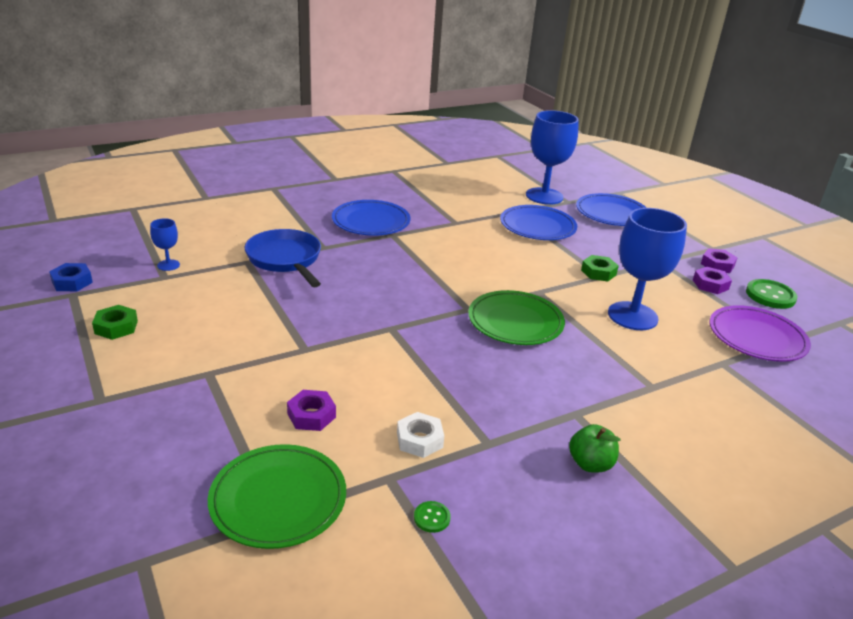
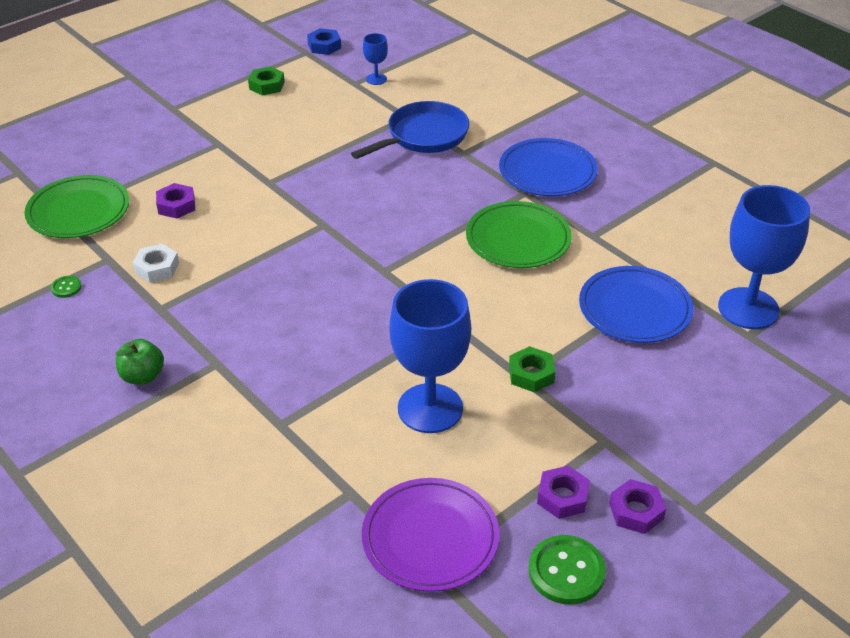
camera: 80 degrees right, 10 degrees up
green plate [468,290,565,345] -> green plate moved to [466,201,572,268]
blue plate [576,193,647,226] -> none

